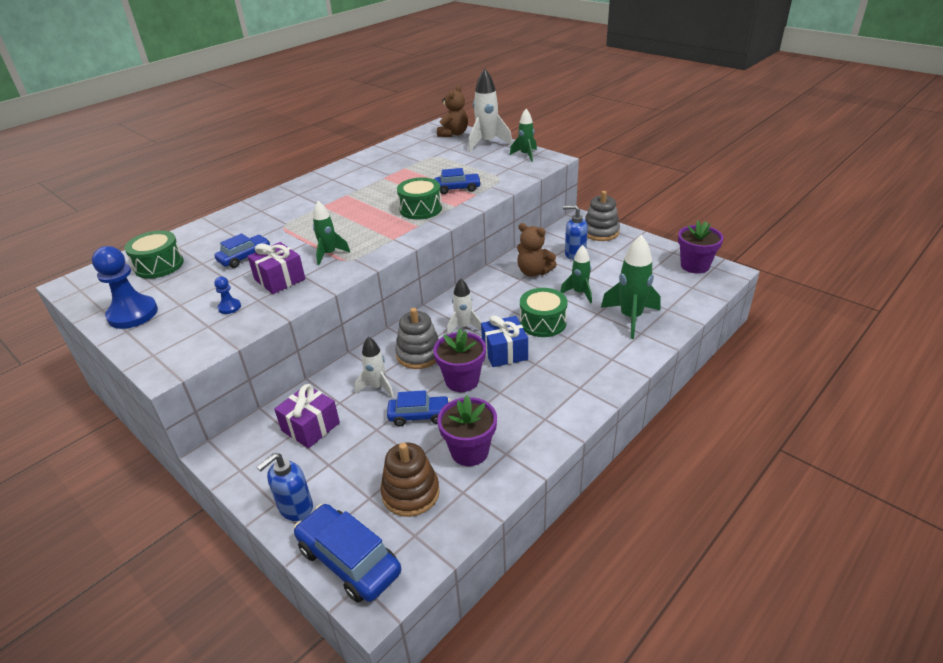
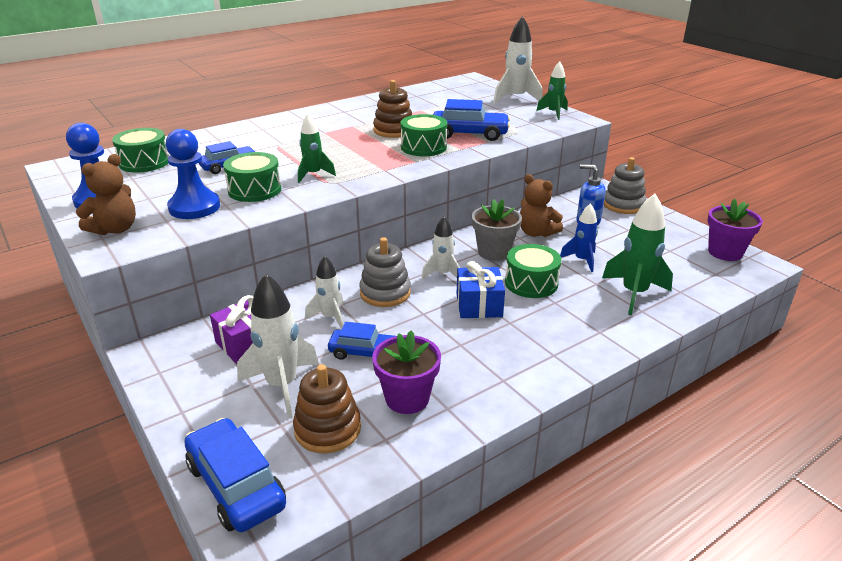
camera: 10 degrees right, 5 degrees down
blue pawn [214,276,241,314] -> blue pawn [166,129,220,219], size x2.13
purple gift [247,242,305,294] -> green drum [223,152,281,202]
blue soap dispenser [257,453,313,521] -> none
purple flower pot [433,329,486,392] -> none
blue car [434,168,481,194] -> blue car [433,99,510,141], size x1.54
brown teddy bear [437,85,468,137] -> brown teddy bear moved to [76,154,136,235]
green rocket [560,245,592,303] -> blue rocket [560,203,598,272]
none -> white rocket [237,273,319,418]
none -> brown stacking toy [373,80,412,138]
none -> grey flower pot [472,199,522,261]

